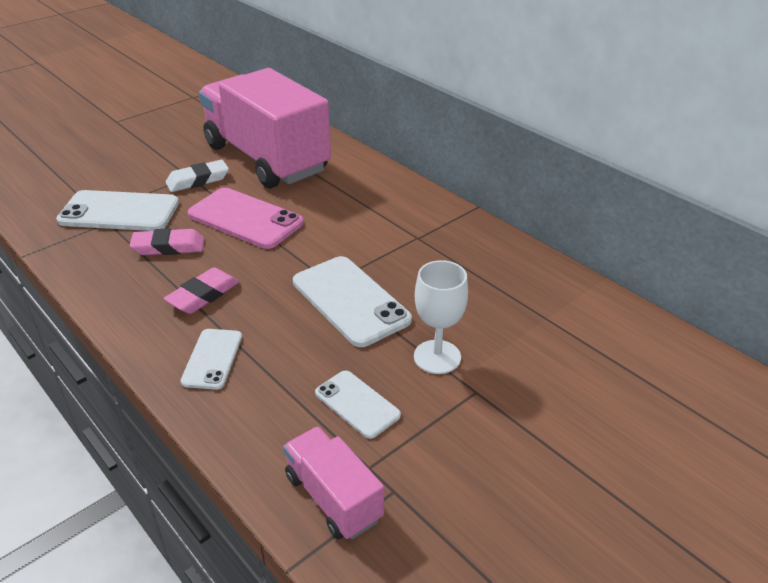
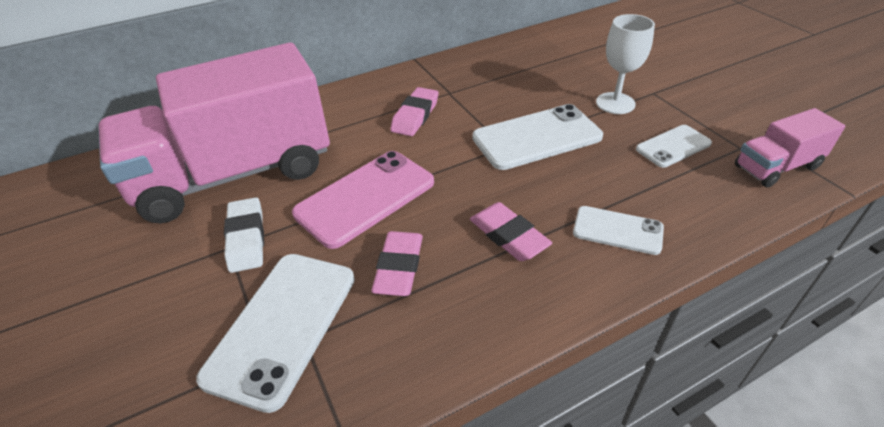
camera: 75 degrees left, 5 degrees up
none -> pink eraser [390,87,438,136]

